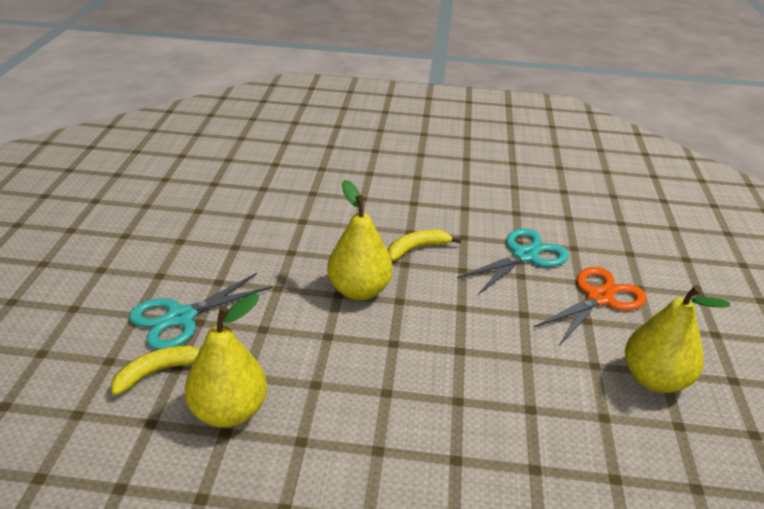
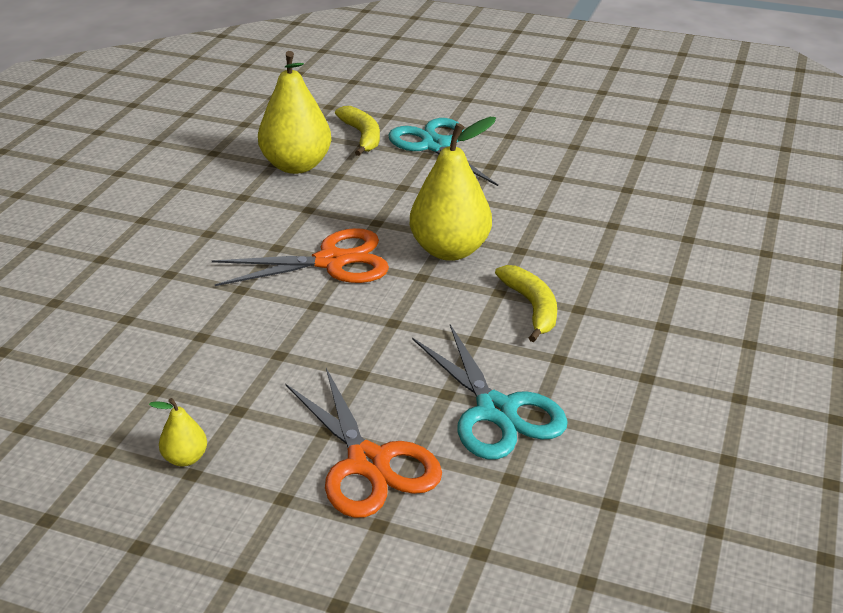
camera: 105 degrees right, 0 degrees up
yellow pear [625,285,731,393] -> yellow pear [149,398,207,466], size x0.45
none -> orange scissors [212,228,389,286]

